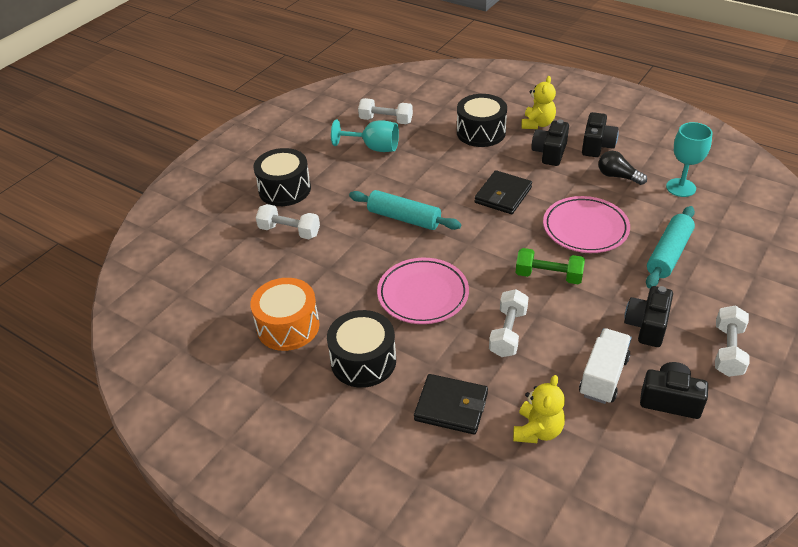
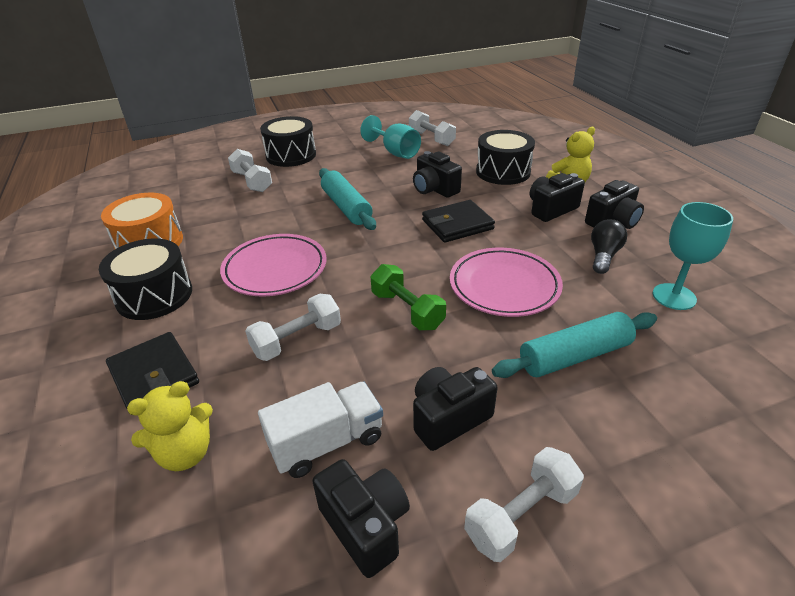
camera: 35 degrees right, 5 degrees down
black light bulb [598,151,647,185] -> black light bulb turned 45 degrees clockwise [591,219,627,274]
none -> black camera [413,151,462,198]

